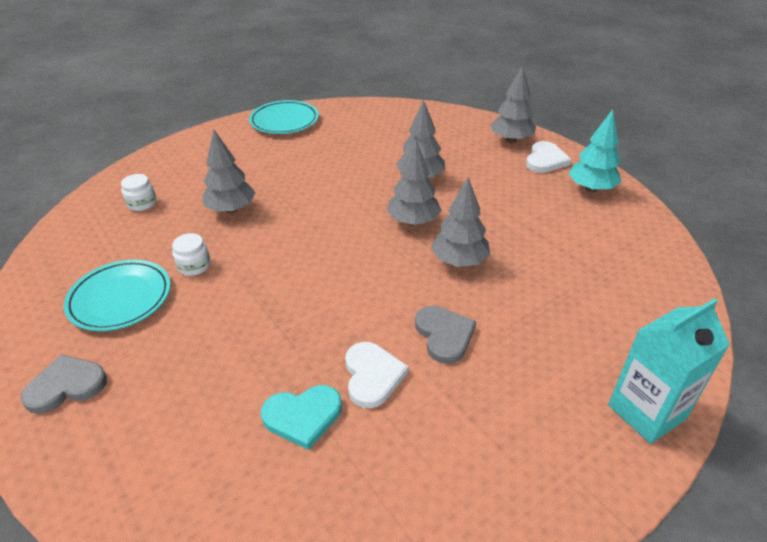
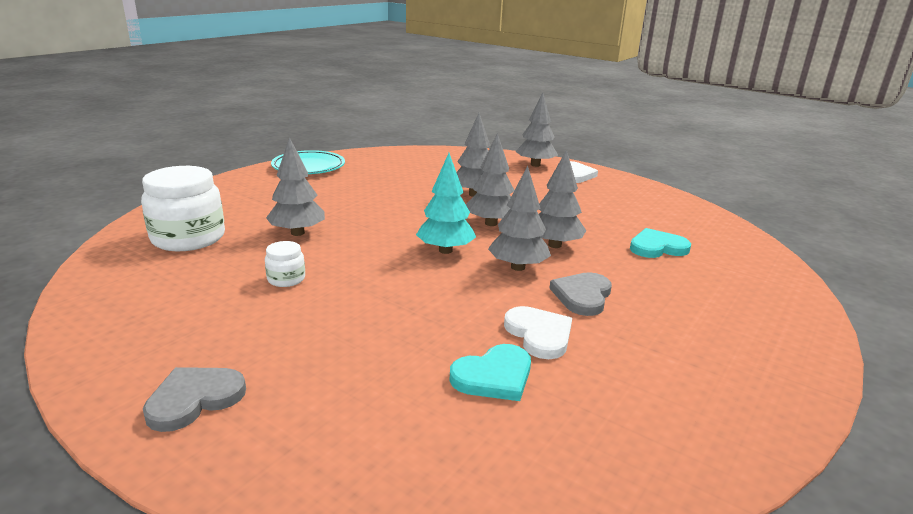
camera: 20 degrees left, 15 degrees down
turquoise plate [64,260,171,331] -> none
white jar [121,174,156,211] -> white jar [141,166,225,251], size x2.11
grey heart [415,306,476,364] -> grey heart turned 120 degrees counterclockwise [549,272,612,316]
turquoise tree [568,109,621,192] -> turquoise tree moved to [416,153,476,254]
turquoise carton [608,298,730,444] -> none
none -> grey tree [488,166,551,271]
none -> turquoise heart [630,228,691,258]

